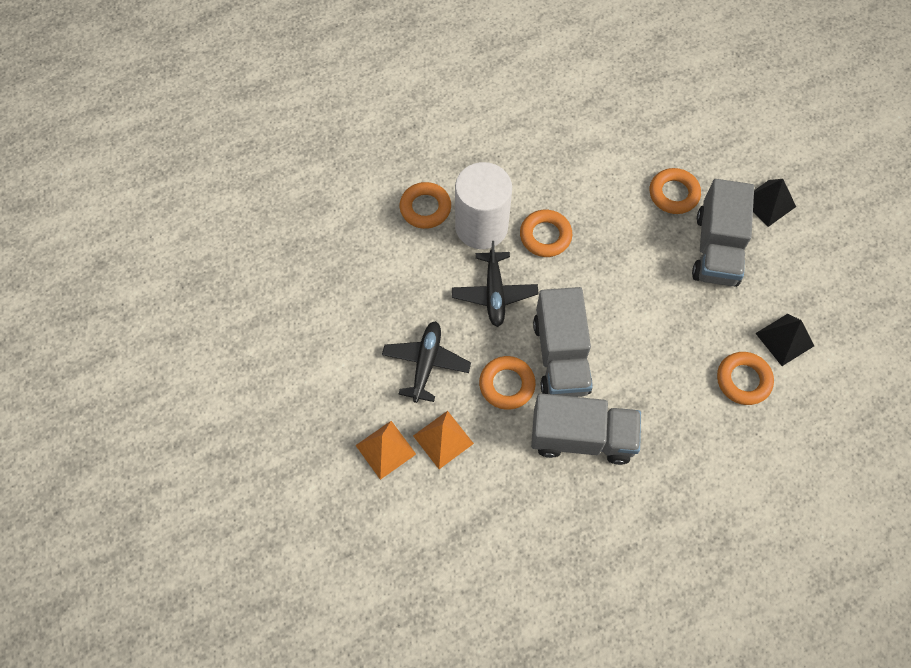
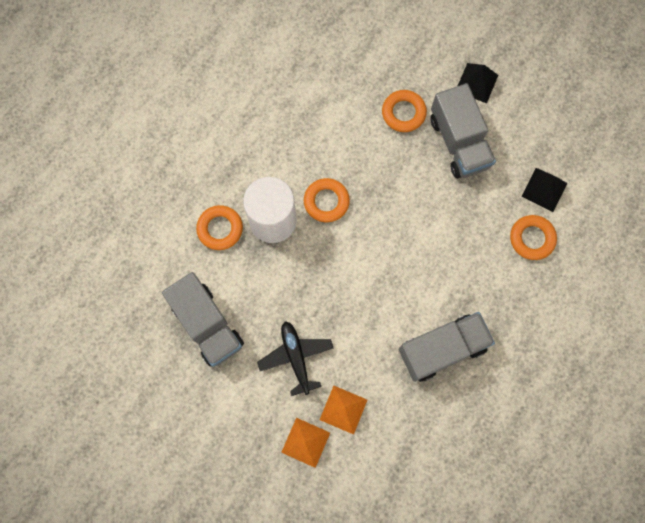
camera: 30 degrees left, 10 degrees up
black plane [452,241,539,327] -> none
orange ring [479,356,536,410] -> none
grey truck [533,287,593,397] -> grey truck moved to [162,272,244,367]

